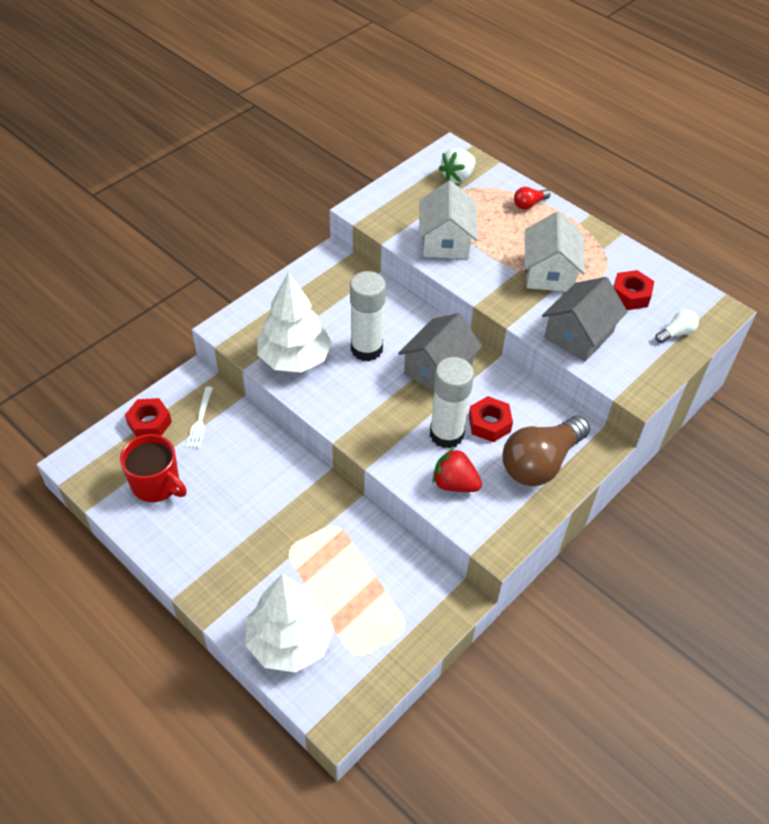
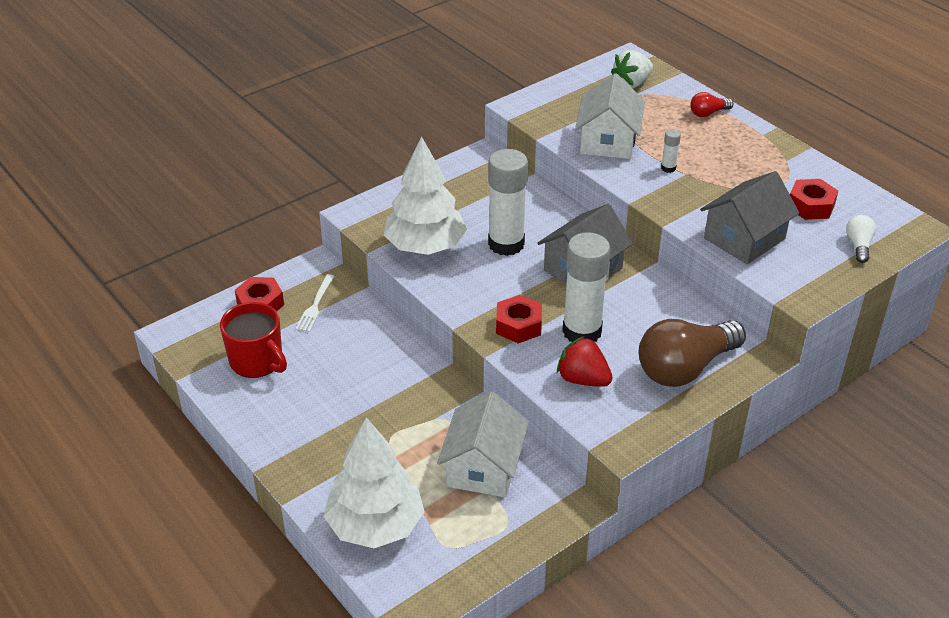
camera: 10 degrees right, 10 degrees down
red nut [469,396,513,442] -> red nut moved to [496,295,542,343]
white house [525,211,585,292] -> white house moved to [437,391,529,497]
white light bulb [655,310,699,343] -> white light bulb turned 60 degrees counterclockwise [846,215,876,263]
none -> white glue stick [661,129,681,173]

